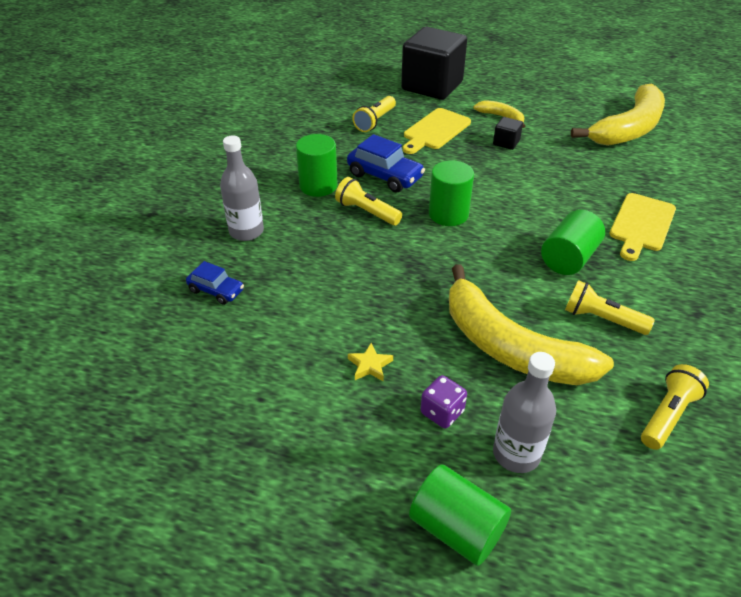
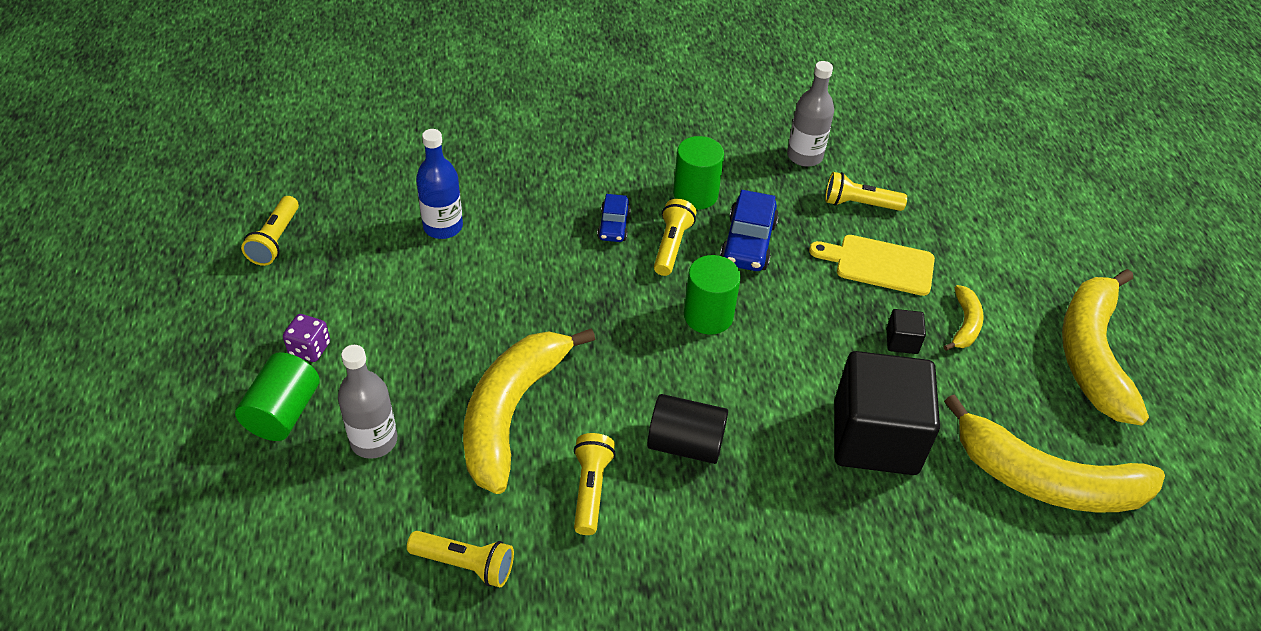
camera: 65 degrees right, 5 degrees up
blue car [186,261,244,305] -> blue car moved to [597,194,631,242]
grey bottle [220,136,264,241] -> grey bottle moved to [787,61,834,167]
yellow star [348,343,393,381] -> none
black cube [401,27,467,100] -> black cube moved to [834,351,940,475]
purple dice [421,375,467,429] -> purple dice moved to [283,314,330,362]
green cylinder [541,210,605,275] -> black cylinder [647,394,728,464]
yellow cutting board [609,193,676,261] -> none
none -> yellow flashlight [241,196,299,266]
none -> blue bottle [416,129,463,239]
none -> yellow banana [1062,269,1149,426]

